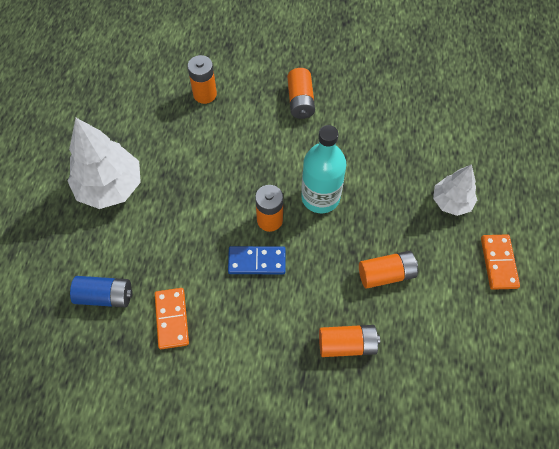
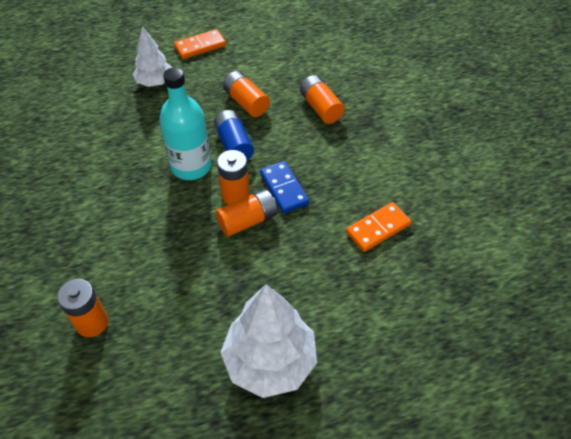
camera: 115 degrees left, 10 degrees down
blue battery [70,276,133,308] -> blue battery moved to [214,110,254,160]
orange battery [287,68,315,119] -> orange battery moved to [216,189,277,237]

